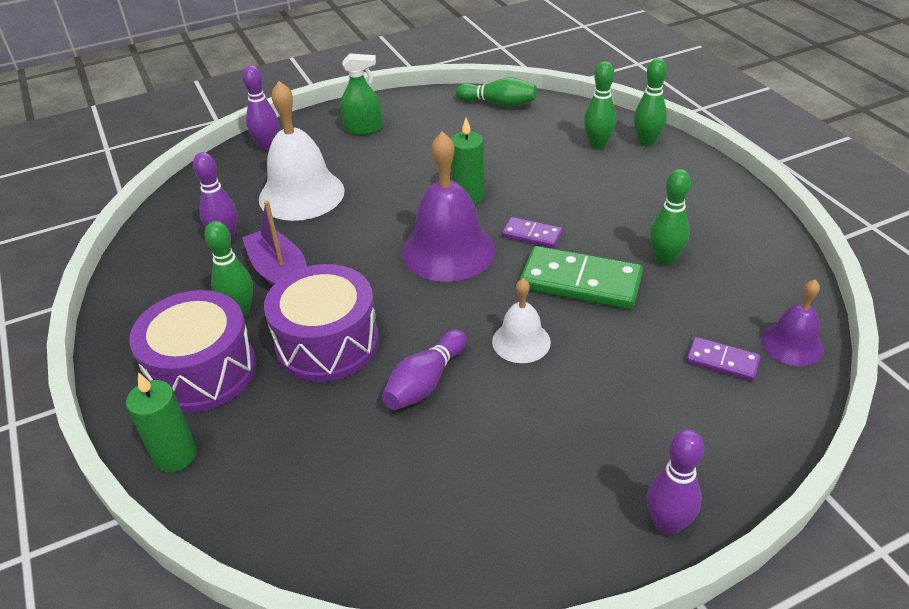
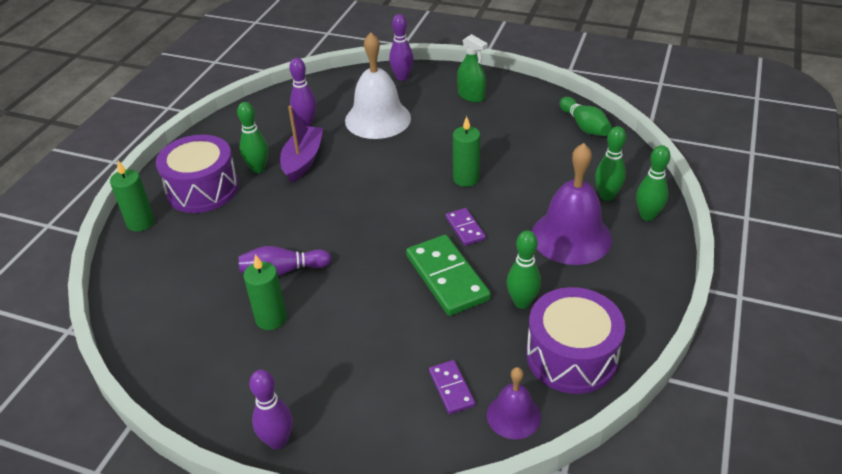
camera: 45 degrees right, 0 degrees up
purple drum [264,264,379,382] -> purple drum moved to [526,287,625,394]
purple bell [402,132,496,282] -> purple bell moved to [532,143,612,265]
white bell [492,278,551,363] -> none
none -> green candle [243,254,287,330]

